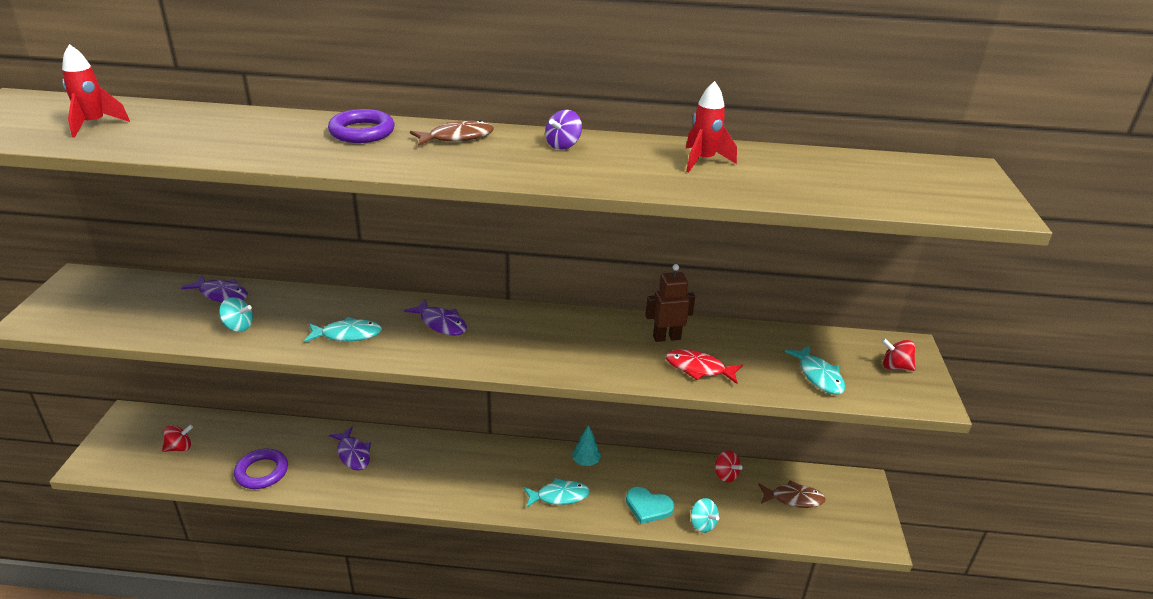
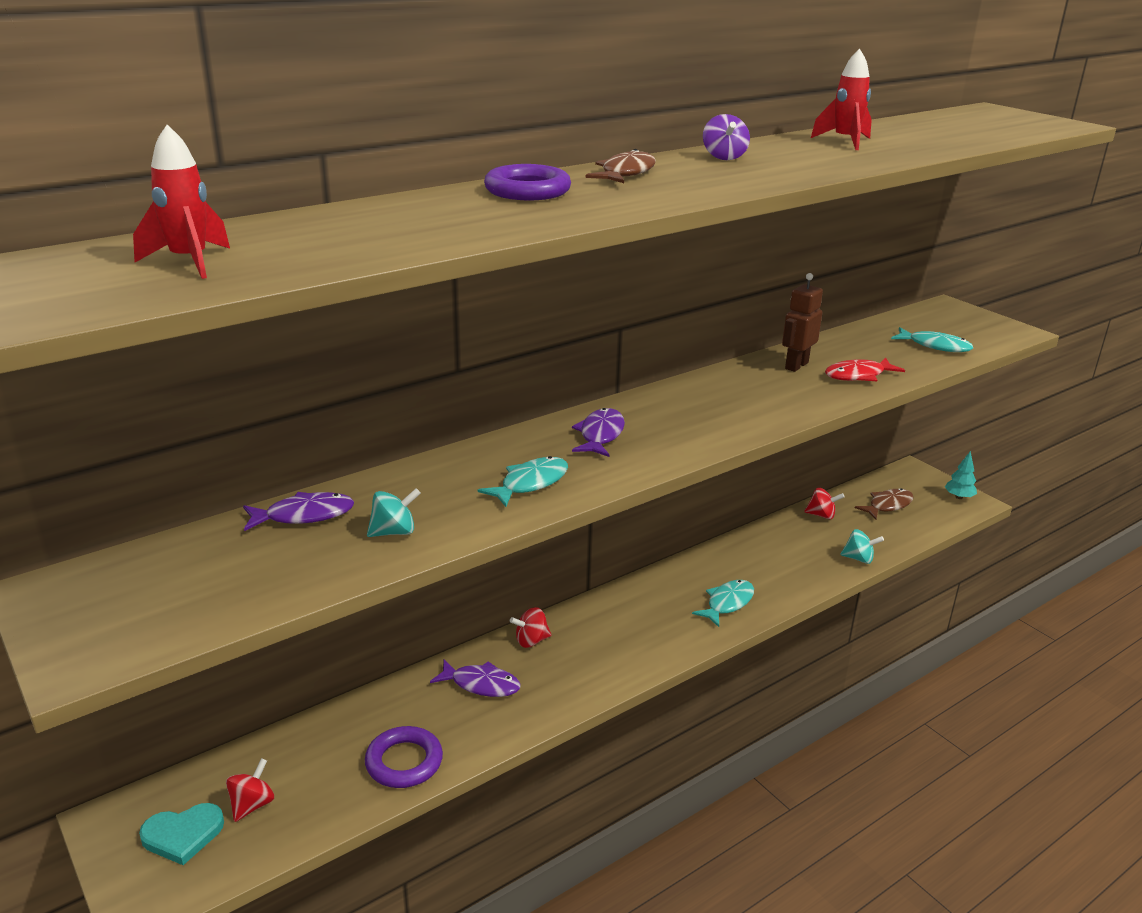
camera: 40 degrees left, 5 degrees down
purple fish [404,299,467,336] -> purple fish turned 75 degrees counterclockwise [572,408,625,457]
turquoise tree [572,425,601,466] -> turquoise tree moved to [945,451,977,499]
turquoise heart [626,487,674,524] -> turquoise heart moved to [139,803,224,865]
red spinning top [881,338,916,371] -> red spinning top moved to [510,607,552,648]

